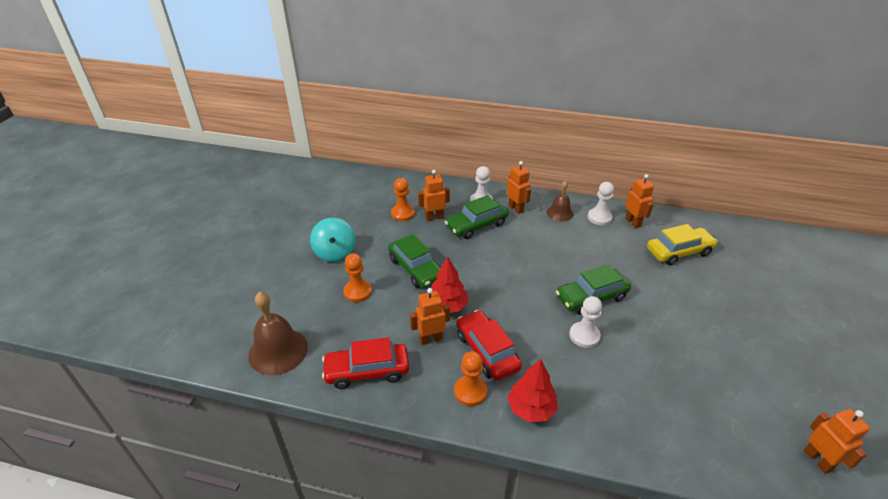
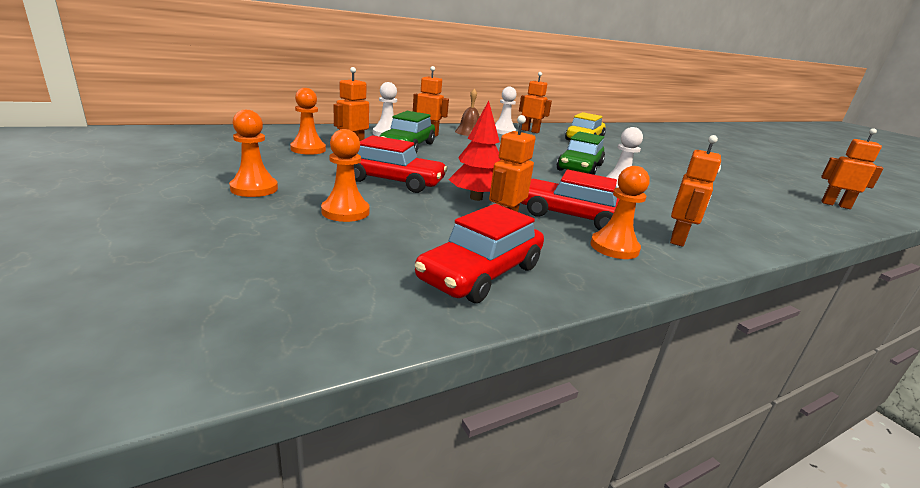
camera: 45 degrees left, 15 degrees down
brown bell [248,292,308,375] -> none
turquoise spinning top [310,218,356,262] -> orange pawn [229,110,278,197]
green car [388,234,441,288] -> red car [354,135,448,193]
red tree [507,359,558,422] -> orange robot [670,135,721,247]

